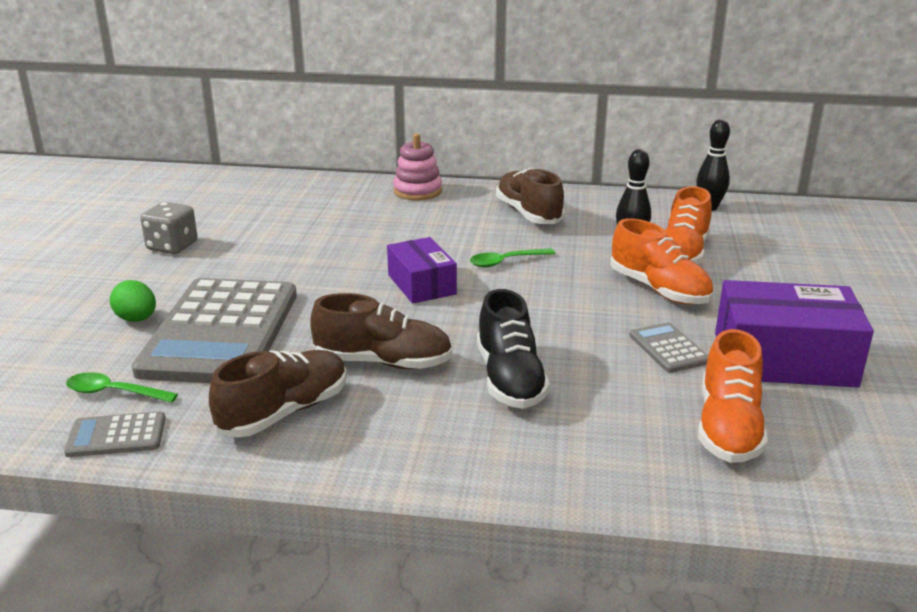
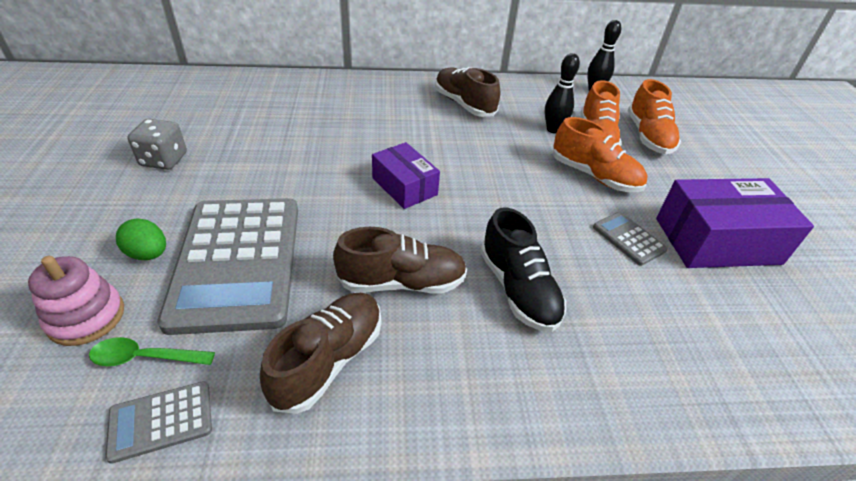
camera: 15 degrees left, 15 degrees up
pink stacking toy [393,133,442,200] -> pink stacking toy moved to [28,256,124,346]
green spoon [470,248,555,267] -> none
orange shoe [698,329,768,463] -> orange shoe moved to [628,79,681,154]

